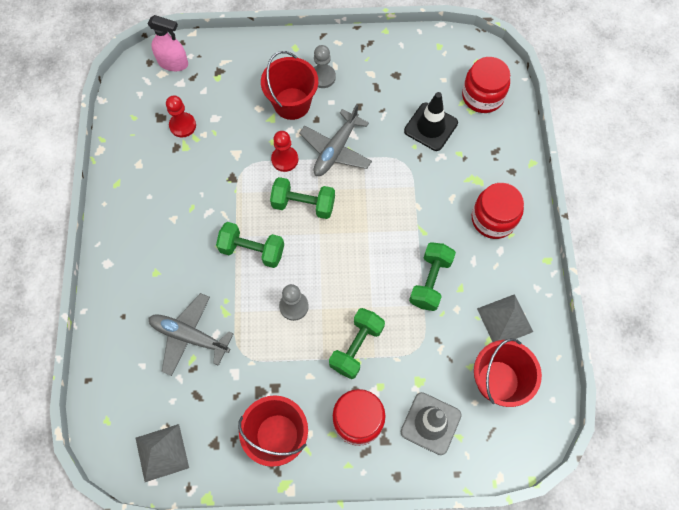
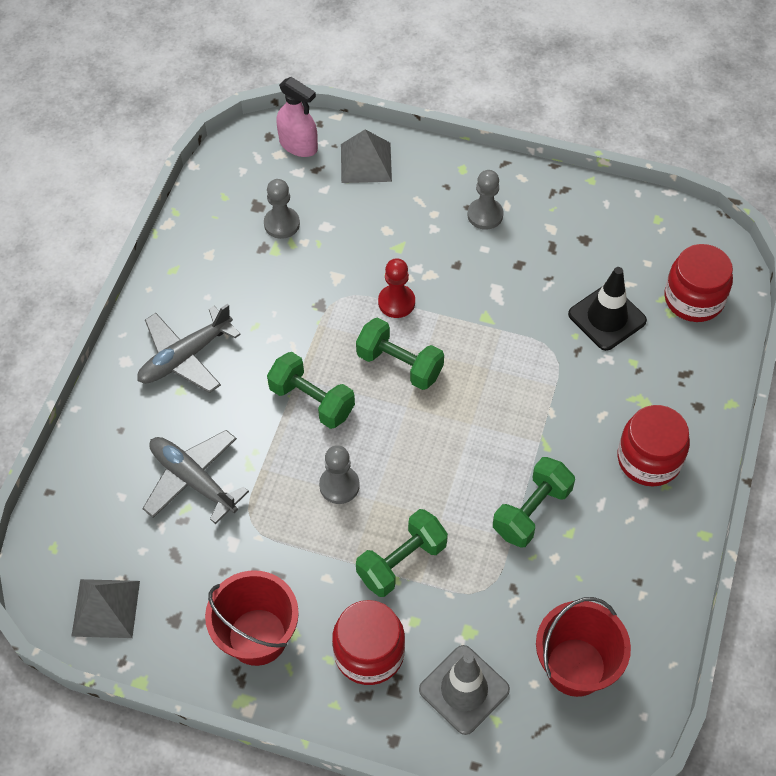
camera: 20 degrees right, 10 degrees down
red pawn [166,95,196,138] -> grey pawn [264,179,300,239]
red bucket [261,51,318,120] -> none
grey plane [299,104,372,176] -> grey plane moved to [137,304,241,393]
grey pyramid [477,294,533,342] -> grey pyramid moved to [341,129,392,183]

